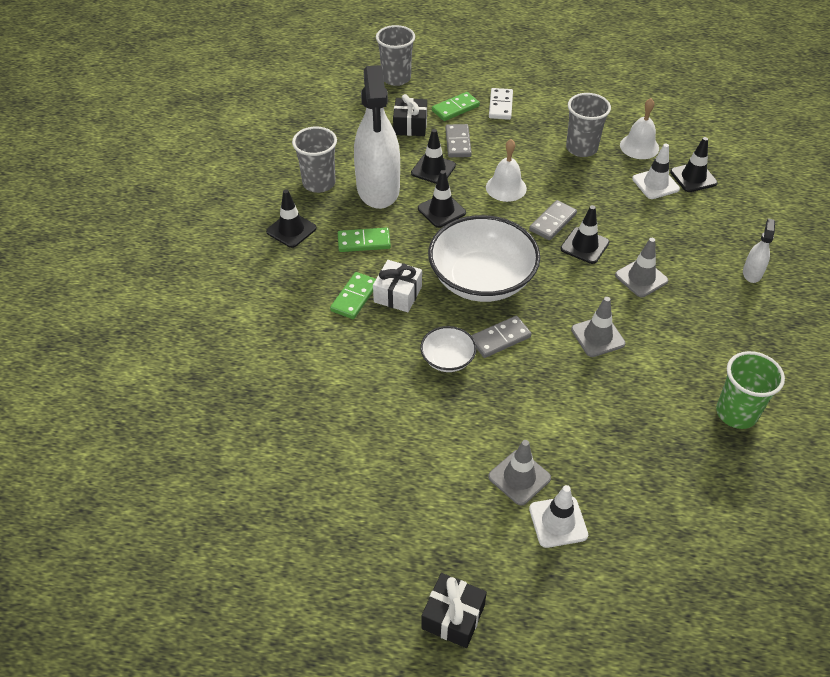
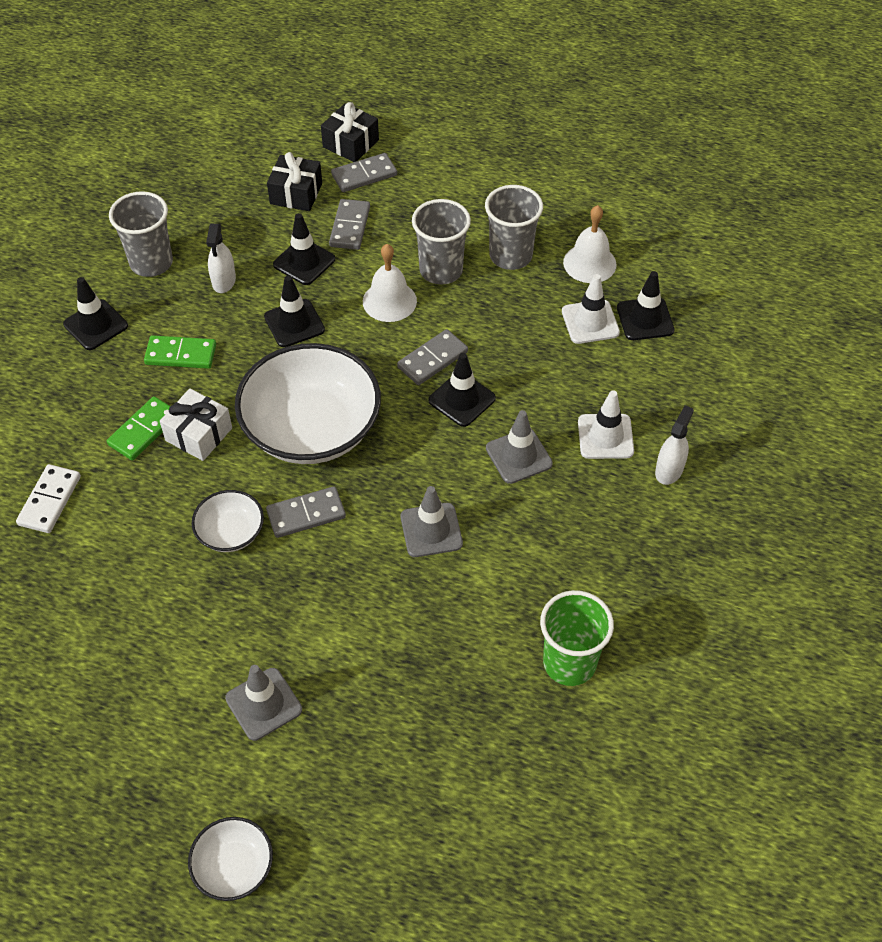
camera: 10 degrees right, 5 degrees up
white spray bottle [354,65,400,209] -> white spray bottle [206,224,236,293], size x0.42
grey cup [376,25,415,86] -> grey cup moved to [412,199,471,285]
black gift [421,573,487,648] -> black gift moved to [321,102,379,162]
green domino [432,92,480,121] -> grey domino [331,153,397,192]
white domino [489,88,513,120] -> white domino moved to [16,464,81,533]
white traffic cone [529,485,588,548] -> white traffic cone moved to [578,390,634,459]
none -> white bowl [188,817,273,901]

